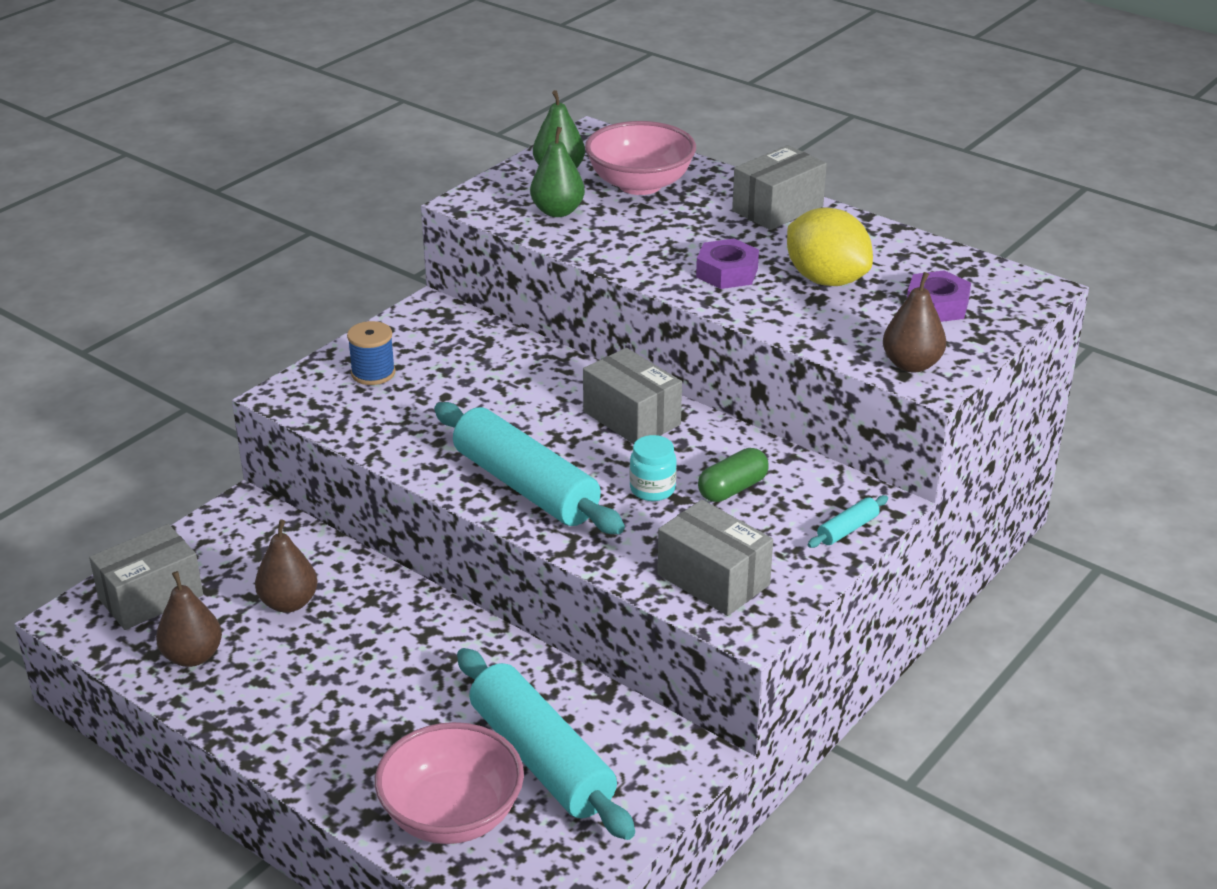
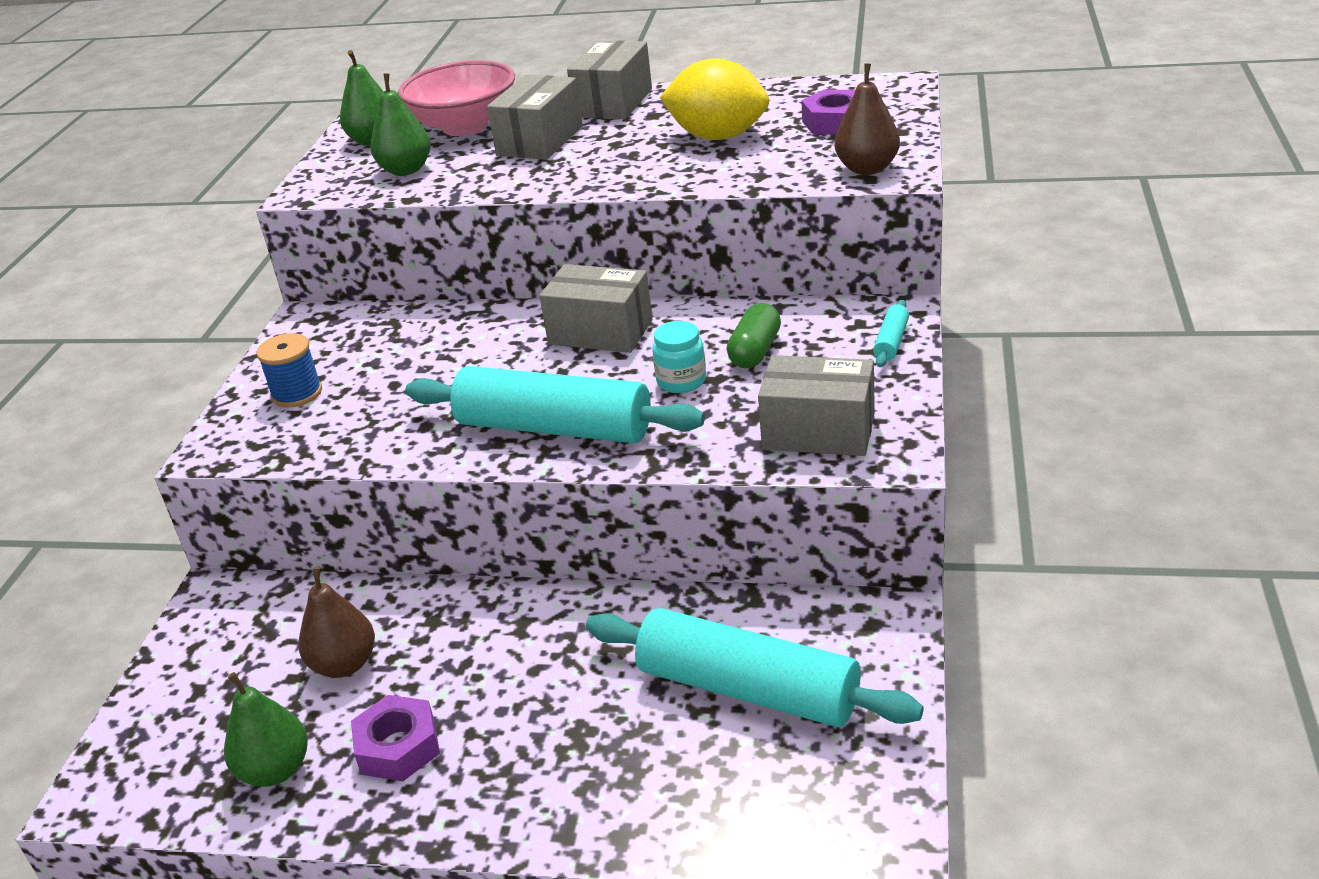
camera: 25 degrees left, 0 degrees up
grey box [89,524,203,630] -> grey box moved to [487,75,583,160]
brown pear [156,571,222,667] -> green pear [224,672,308,787]
pink bowl [375,722,524,844] -> none
purple nut [696,238,759,289] -> purple nut moved to [351,695,440,781]

